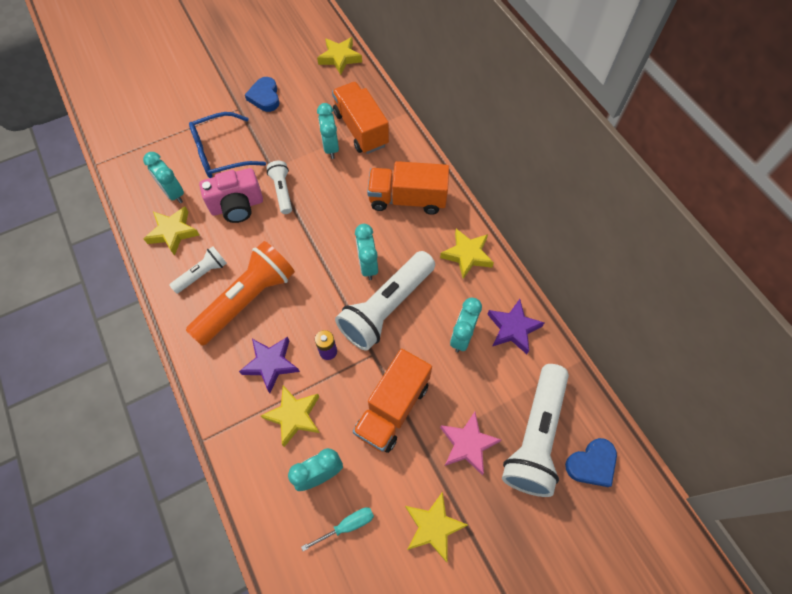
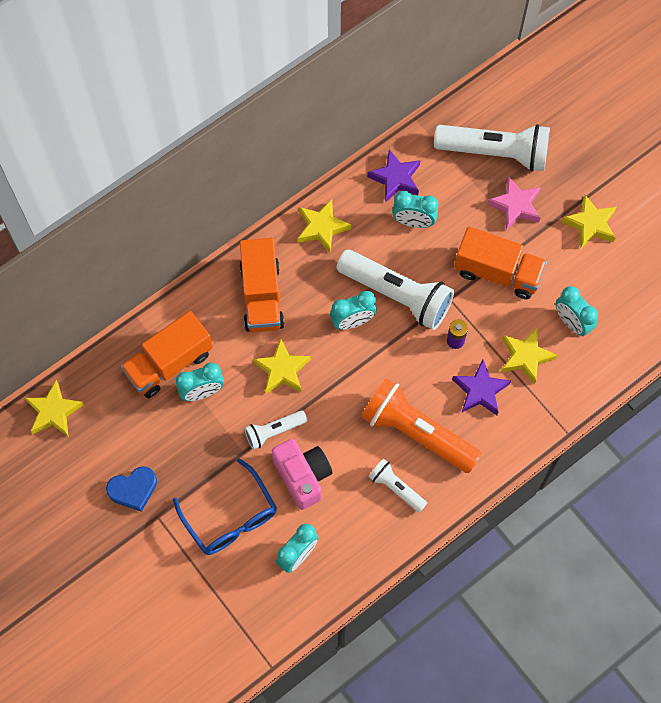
camera: 100 degrees left, 5 degrees up
yellow star [143,206,199,256] -> yellow star moved to [253,339,311,394]
turquoise screwdriver [301,507,374,551] -> none
blue heart [565,438,617,487] -> none

